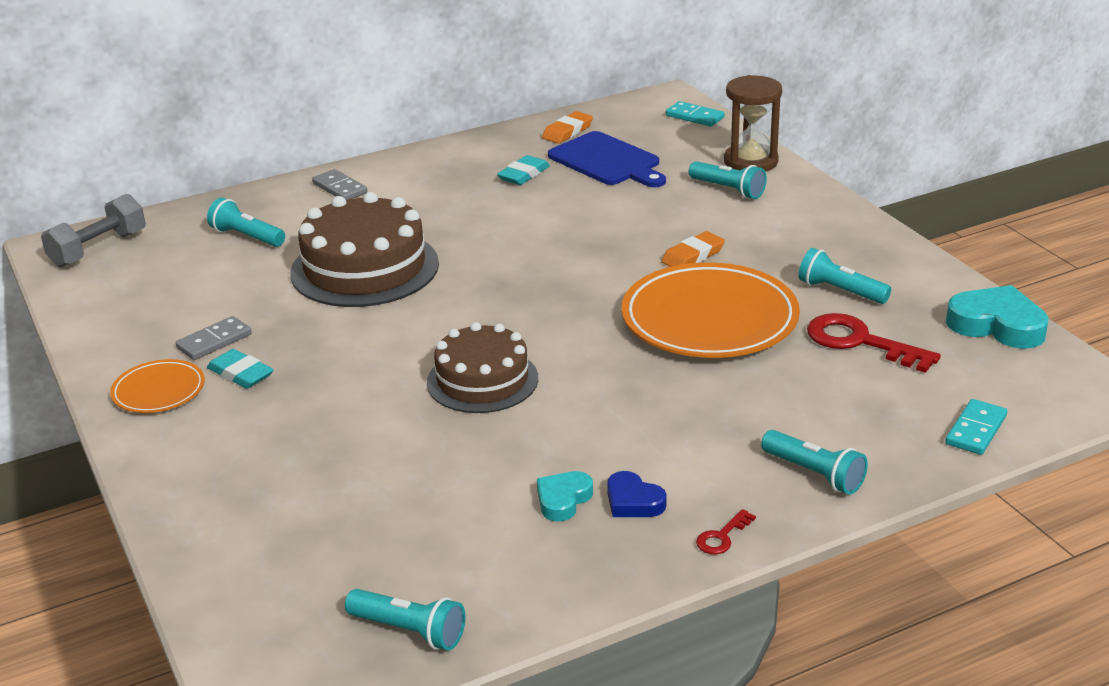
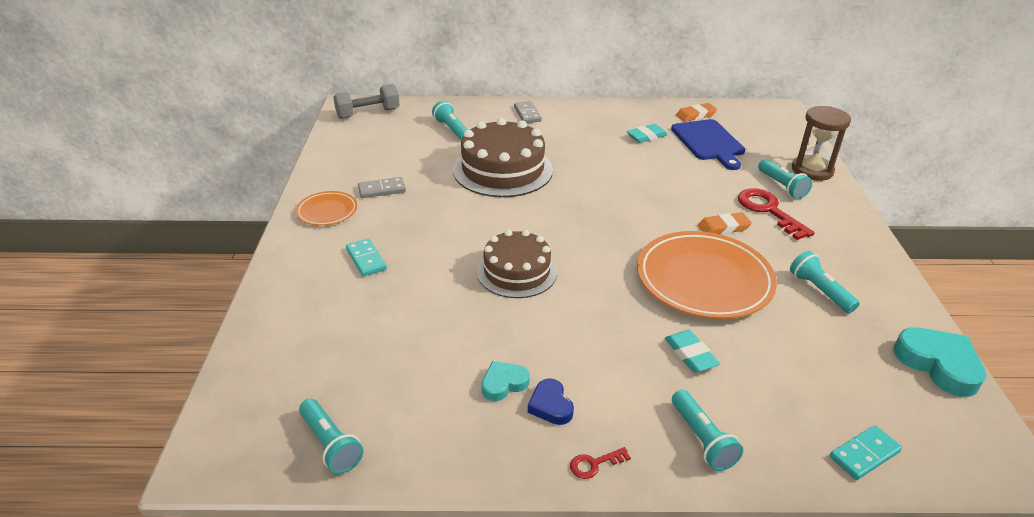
camera: 25 degrees right, 5 degrees up
turquoise eraser [207,349,274,389] -> turquoise eraser moved to [665,330,720,373]
turquoise domino [666,101,724,127] -> turquoise domino moved to [346,238,387,277]
red key [807,313,941,373] -> red key moved to [738,189,815,240]

